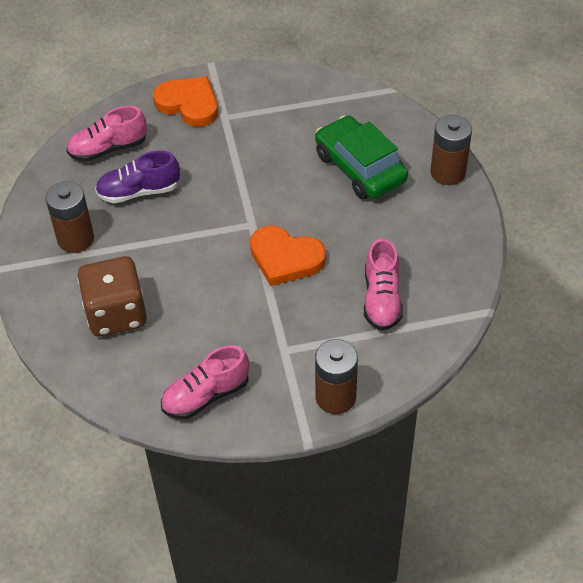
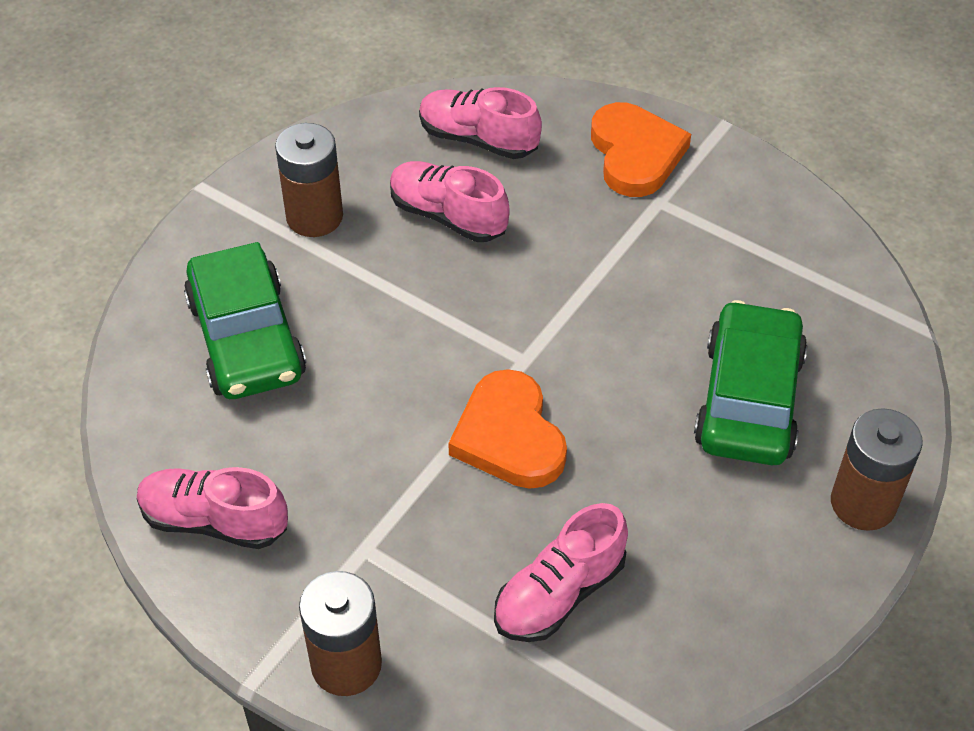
camera: 45 degrees right, 0 degrees up
brown dice [77,256,147,337] -> green car [184,242,306,399]
purple shoe [95,150,180,203] -> pink shoe [390,161,510,242]

